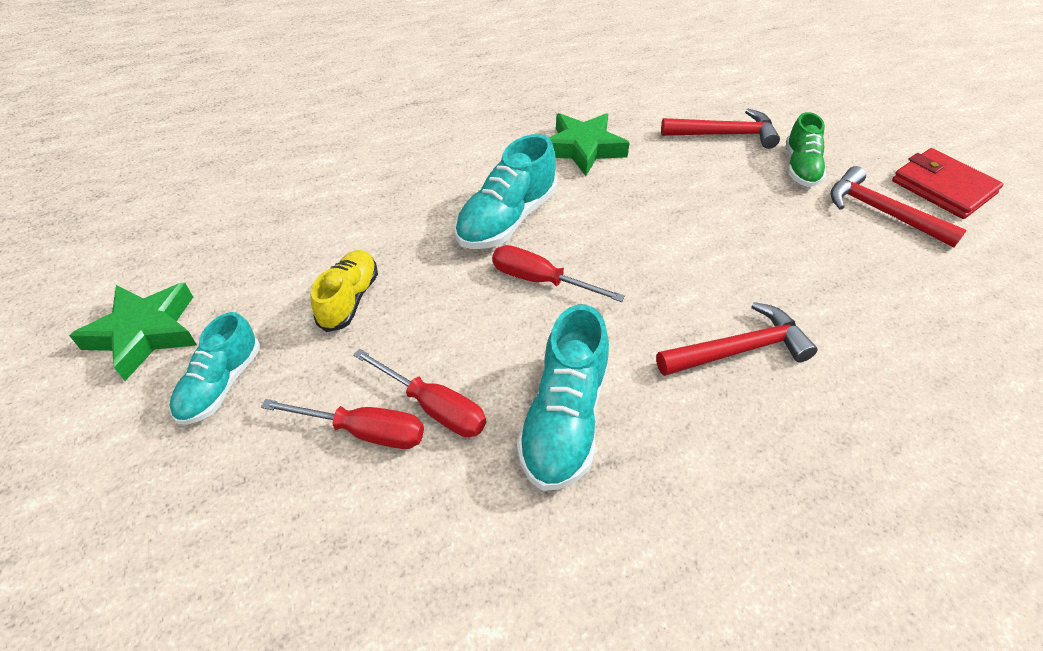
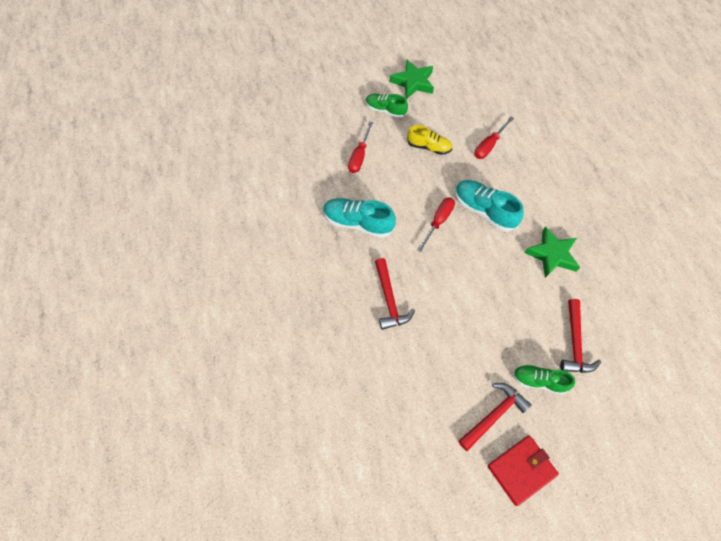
camera: 95 degrees right, 15 degrees up
turquoise shoe [170,312,260,424] -> green shoe [366,94,408,118]
red screwdriver [353,349,486,437] -> red screwdriver moved to [474,117,514,159]

